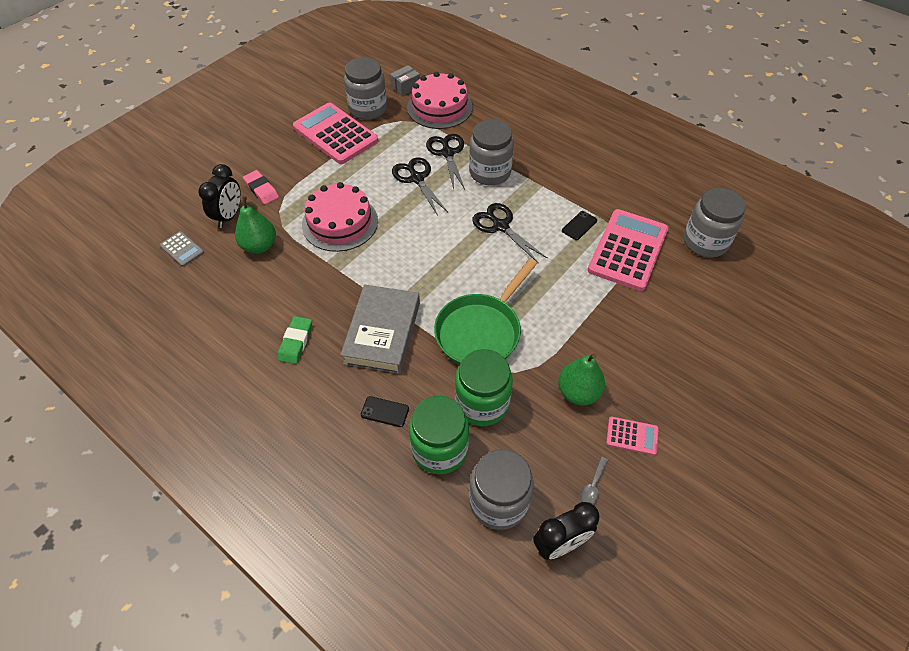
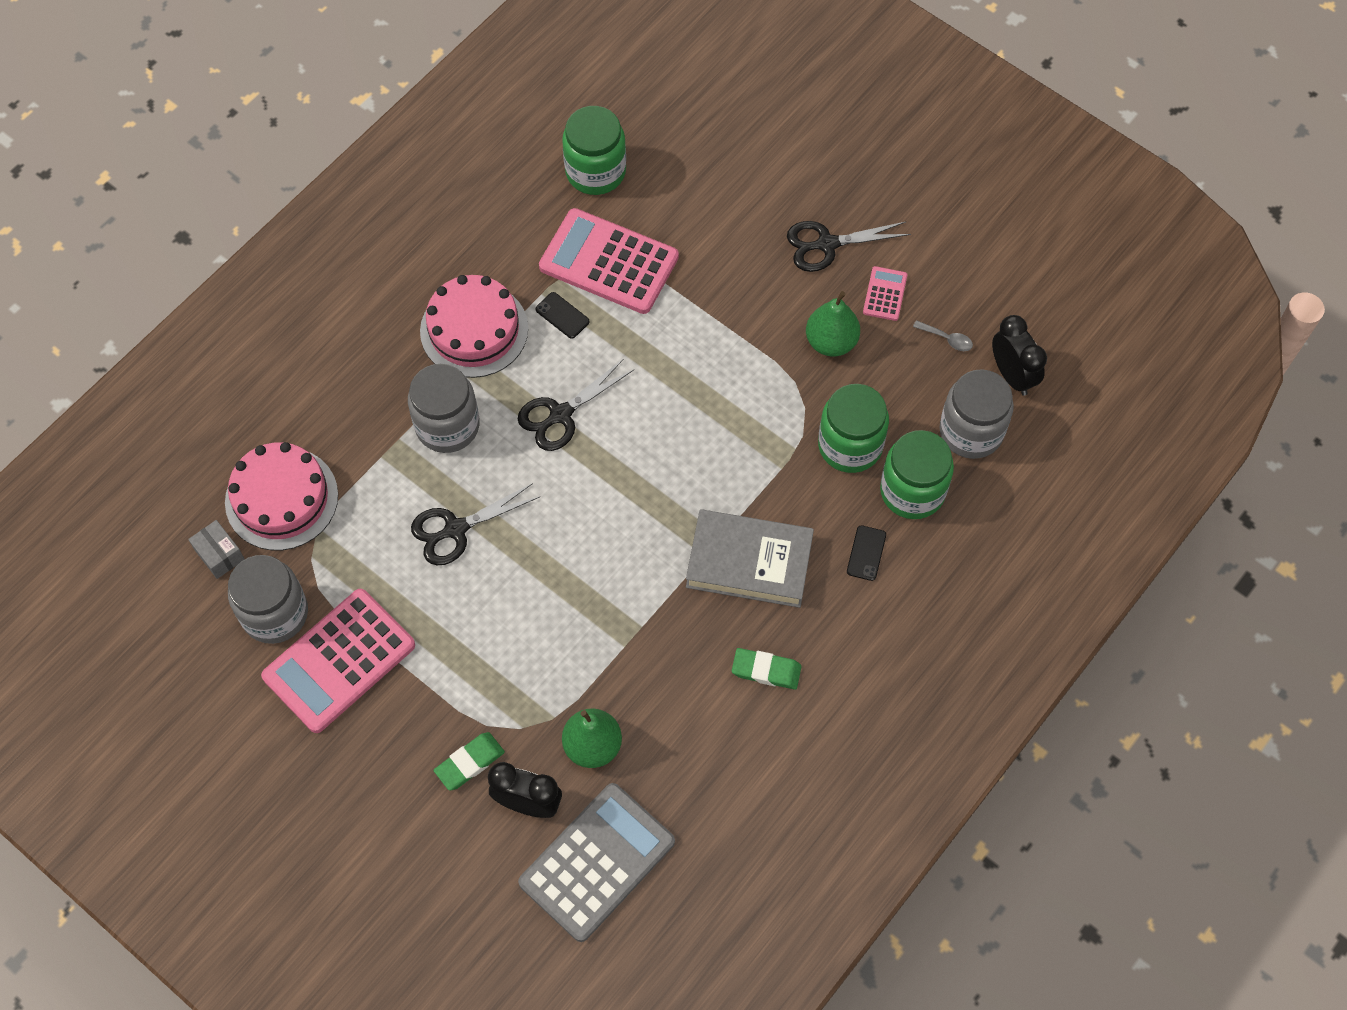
camera: 90 degrees left, 10 degrees up
grey calculator [160,231,204,267] -> grey calculator [518,783,675,942], size x2.21
pink eraser [243,170,279,205] -> green eraser [434,732,505,791]
pink cake [302,182,378,252] -> pink cake moved to [420,275,528,378]
black scissors [426,134,465,189] -> black scissors moved to [787,221,911,272]
green pan [434,258,538,365] -> none
grey jar [684,188,746,257] -> green jar [562,106,626,195]

